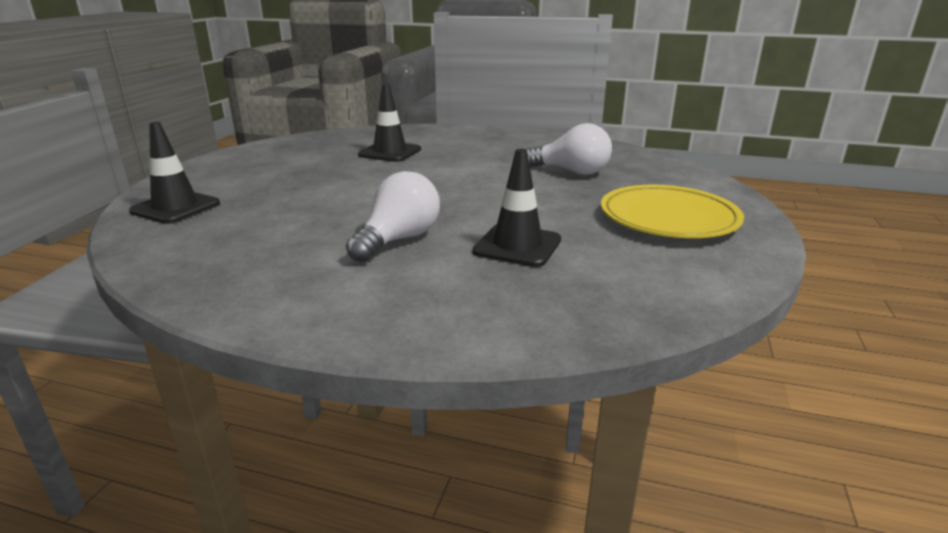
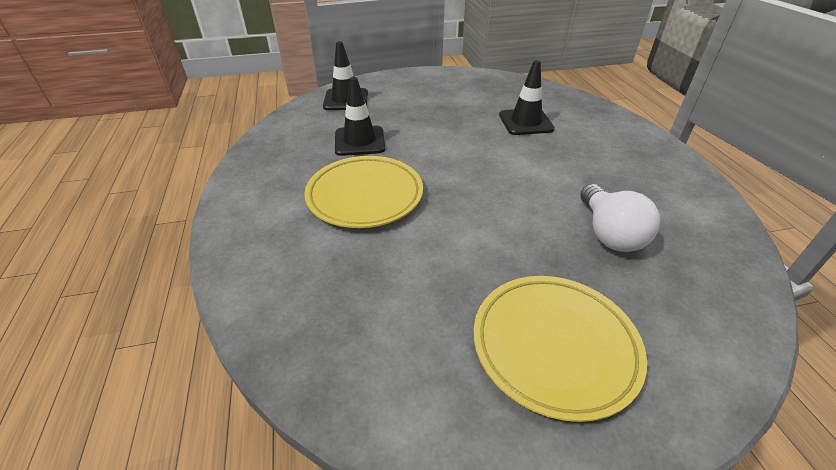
camera: 60 degrees right, 15 degrees up
white light bulb [346,171,440,262] -> yellow plate [304,156,423,228]
black traffic cone [472,149,561,267] -> black traffic cone moved to [335,77,385,156]

